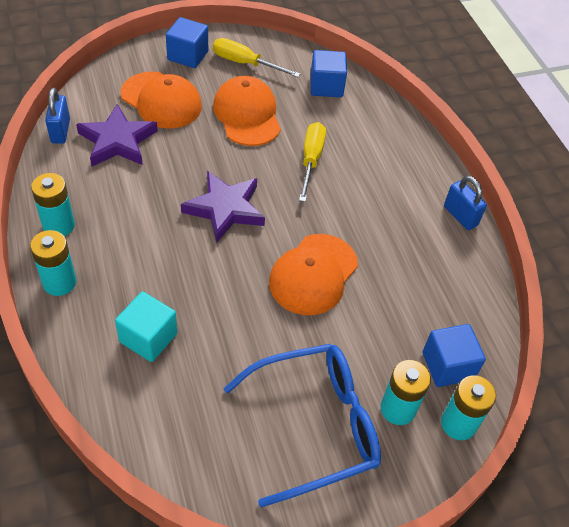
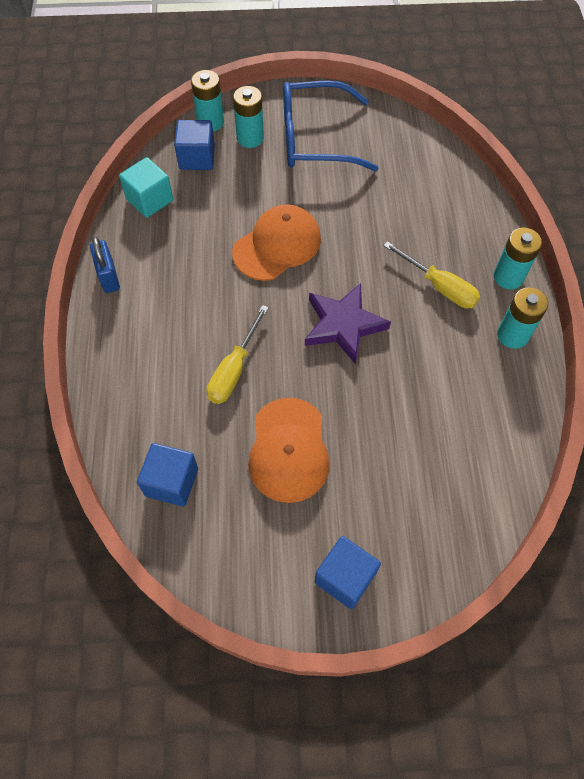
camera: 160 degrees left, 10 degrees up
blue padlock [45,88,70,144] -> none
purple star [76,104,158,166] -> none
turquoise cube [115,292,177,362] -> turquoise cube moved to [119,157,173,218]
orange cap [120,72,202,129] -> none
yellow screwdriver [213,38,300,77] -> yellow screwdriver moved to [383,241,480,309]

